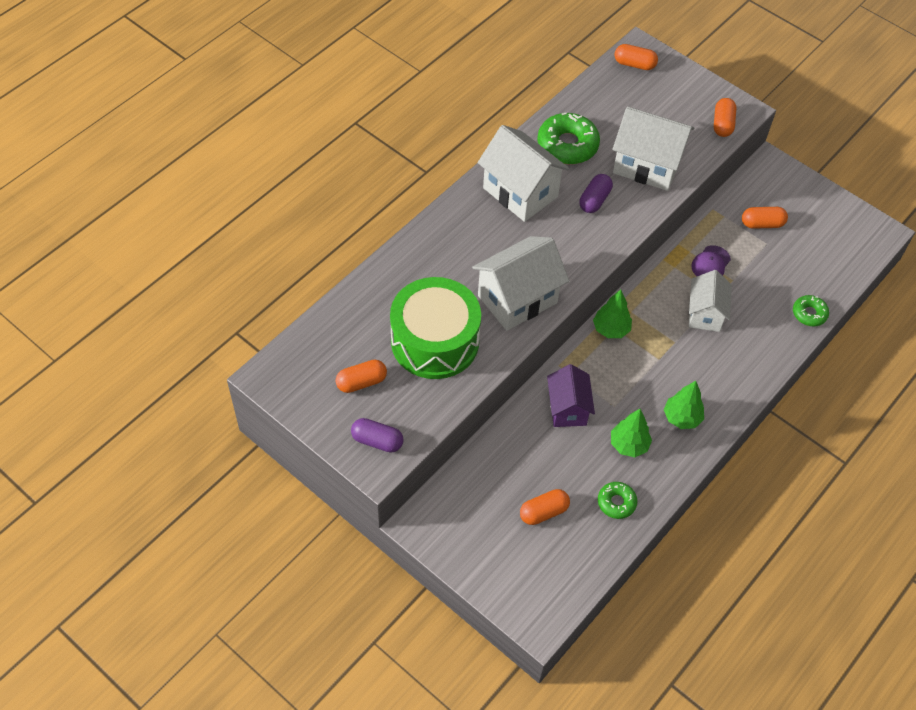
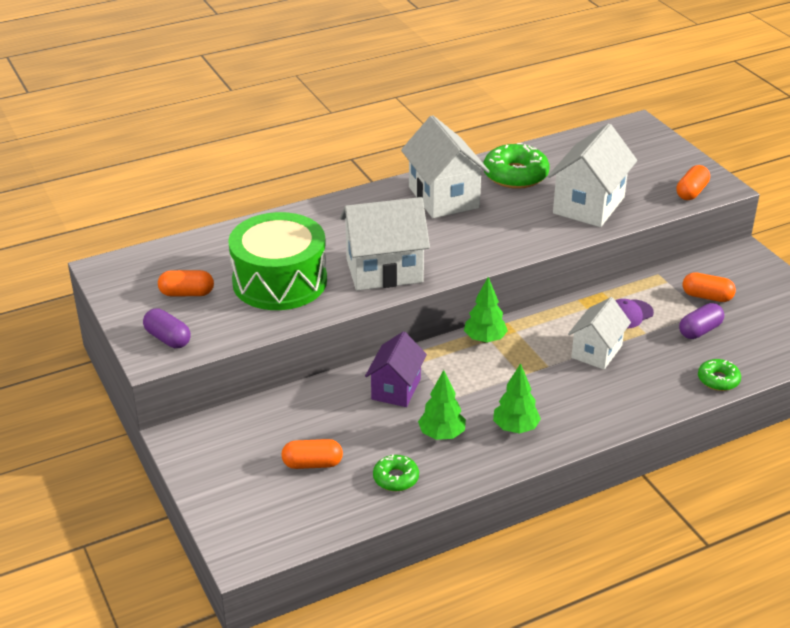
camera: 25 degrees right, 20 degrees down
purple capsule [579,174,613,213] -> purple capsule moved to [679,303,724,339]
white house [613,106,694,191] -> white house turned 75 degrees clockwise [548,123,637,227]
orange capsule [615,44,658,70] -> none

